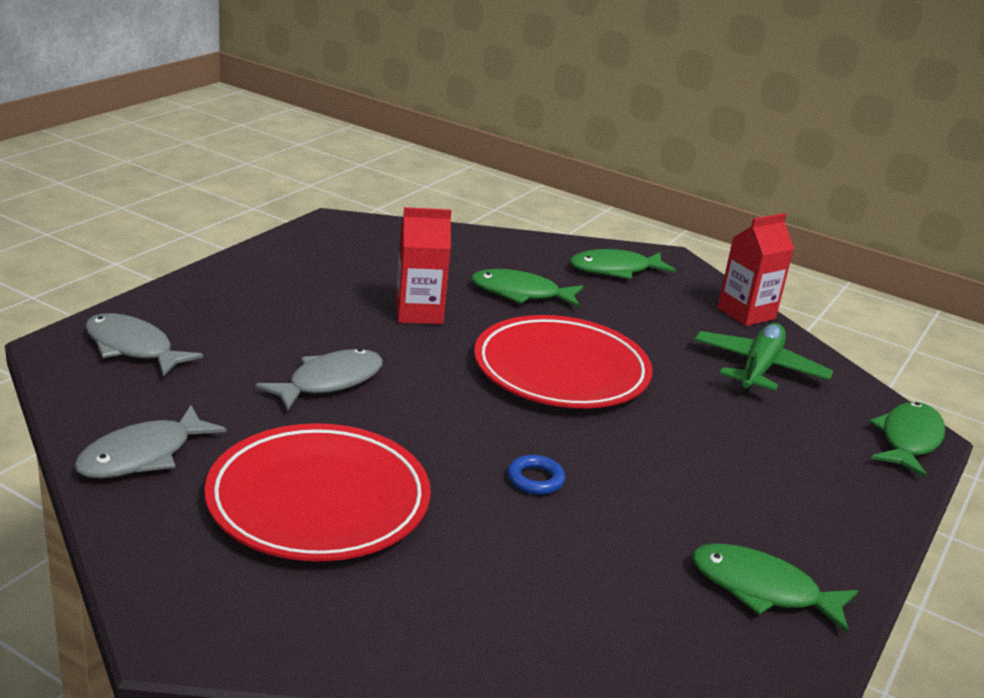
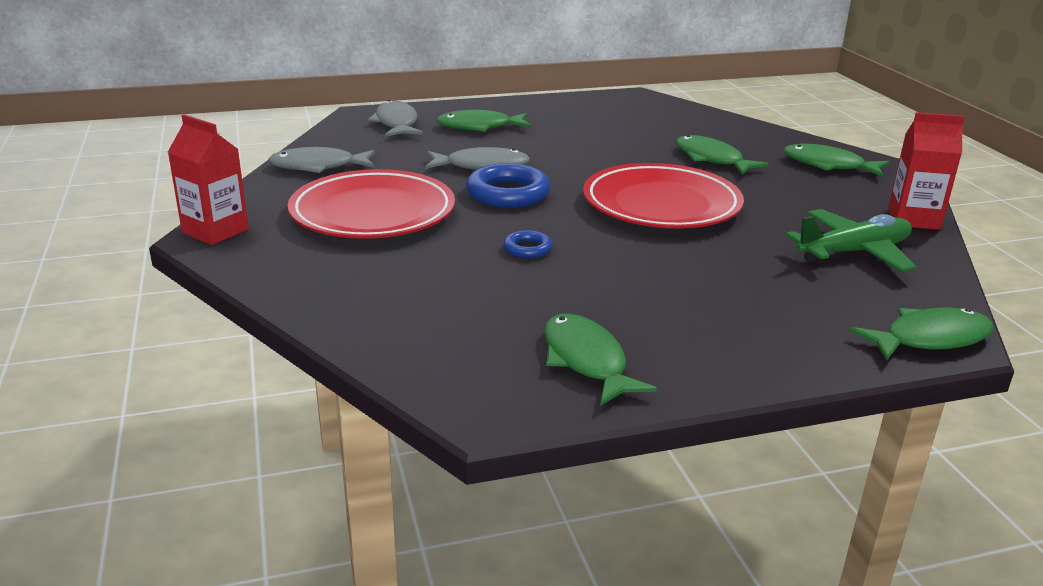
camera: 45 degrees right, 0 degrees up
red carton [396,207,451,324] -> red carton moved to [168,114,249,245]
none -> green fish [436,110,531,132]
none -> blue ring [466,163,551,208]

